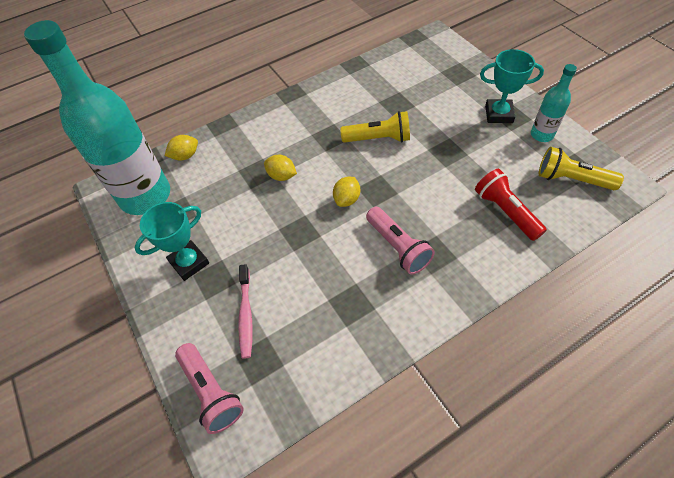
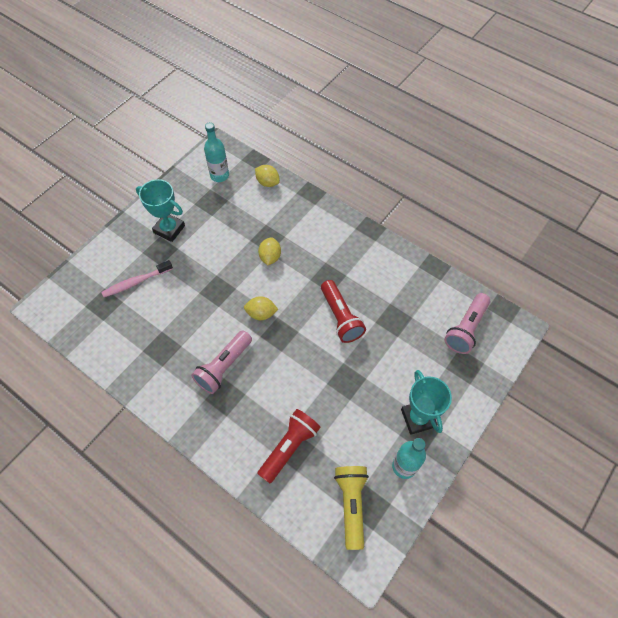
camera: 65 degrees right, 5 degrees up
turquoise bottle [24,20,170,215] -> turquoise bottle [204,122,229,182], size x0.45
pink flashlight [175,343,244,434] -> pink flashlight moved to [444,293,490,354]
yellow flashlight [340,111,410,143] -> red flashlight [321,280,366,343]

